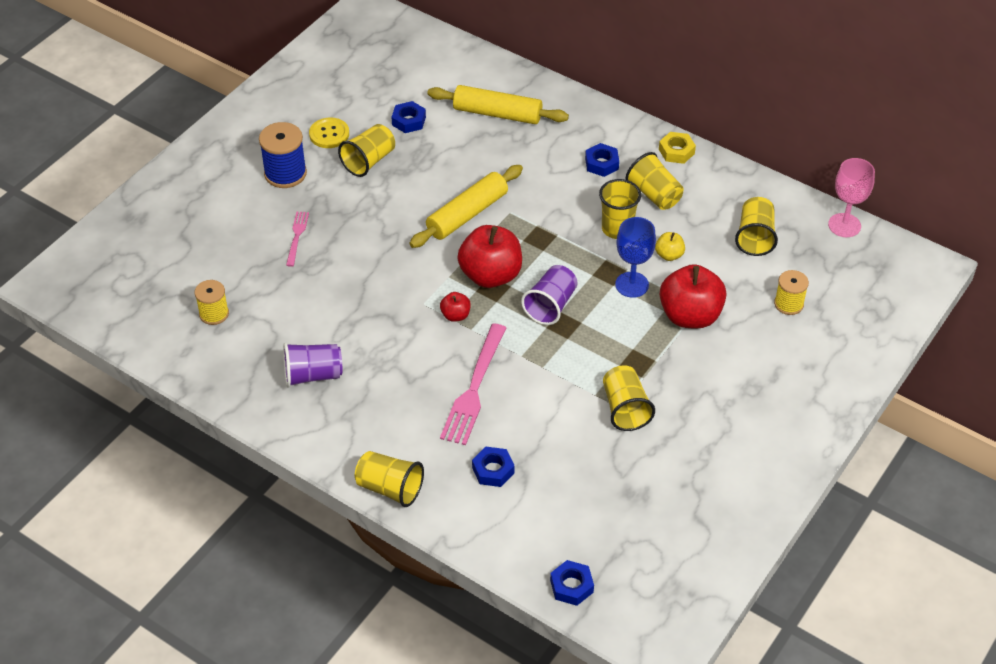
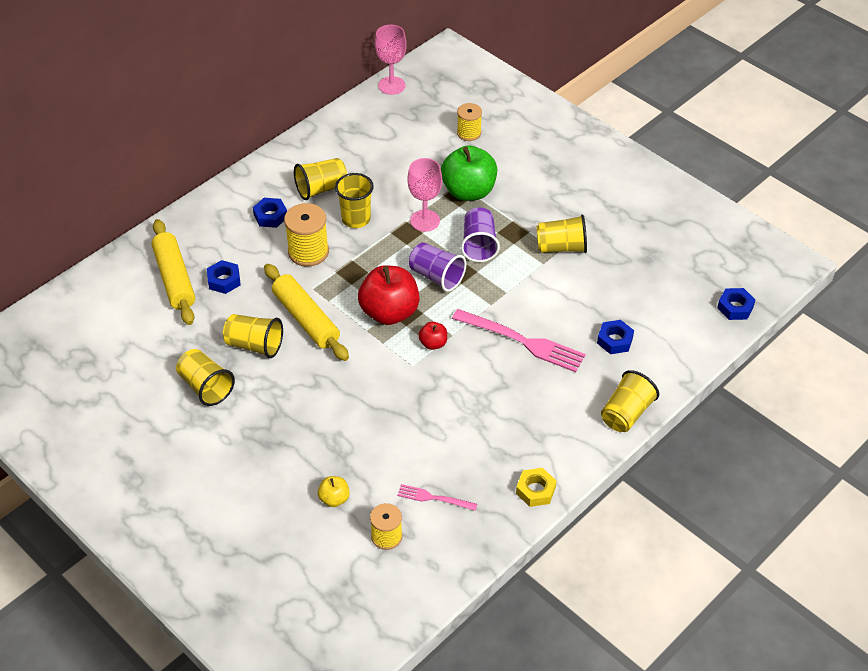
camera: 80 degrees left, 0 degrees up
blue spool [259,122,307,188] -> none
purple cup [283,343,342,388] -> purple cup moved to [461,208,500,262]
pink fork [286,211,309,267] -> pink fork moved to [397,484,477,511]
yellow button [309,117,349,148] -> none
blue nut [391,101,426,133] -> blue nut moved to [207,260,241,294]
yellow rolling pin [427,85,569,124] -> yellow rolling pin turned 45 degrees counterclockwise [152,219,195,325]
blue goblet [615,217,656,298] -> pink goblet [407,158,442,232]
yellow apple [655,232,685,261] -> yellow apple moved to [318,476,350,507]
yellow nut [659,132,696,164] -> yellow nut moved to [516,468,557,507]
red apple [660,264,727,328] -> green apple [441,145,497,201]
yellow cup [735,197,778,256] -> yellow cup moved to [223,314,283,358]
none -> yellow spool [284,203,329,267]

